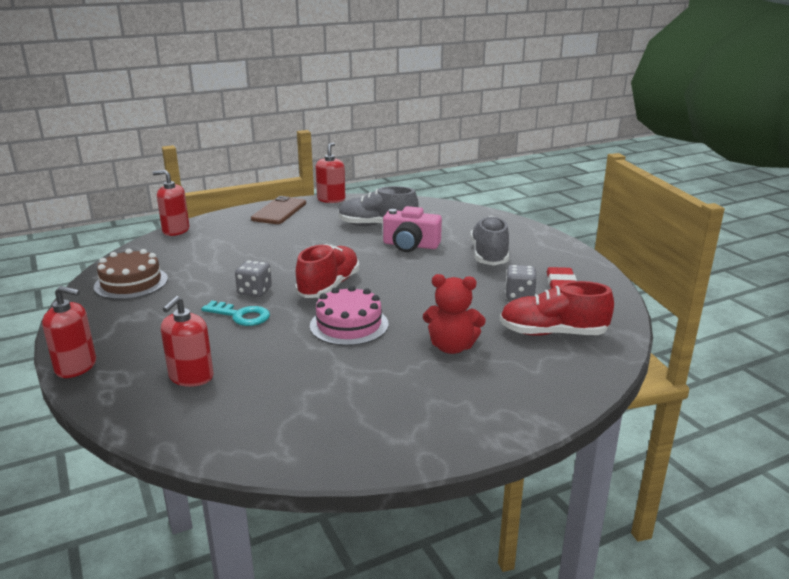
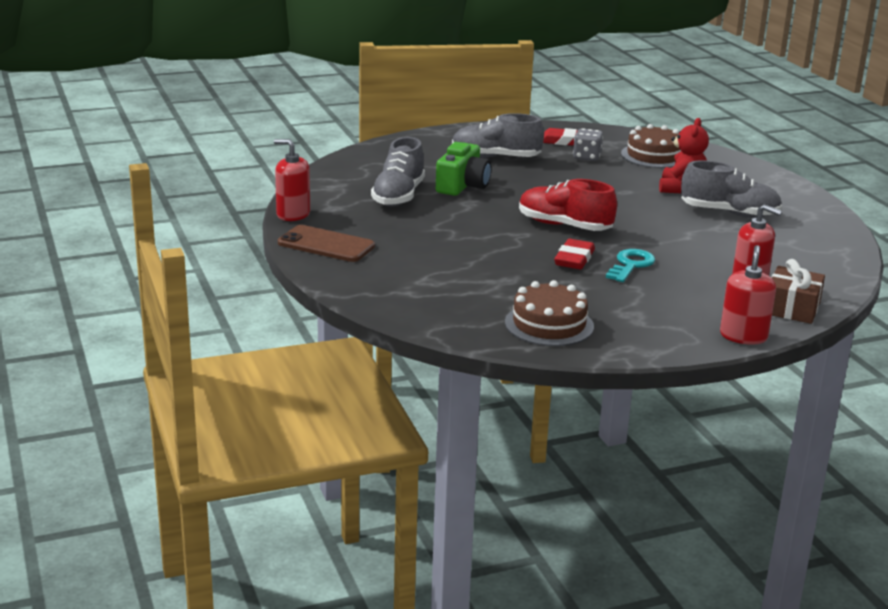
camera: 85 degrees left, 0 degrees up
red soap dispenser [152,170,190,236] -> none
grey dice [235,260,272,297] -> red eraser [554,239,595,269]
pink cake [310,286,389,346] -> none
pink camera [383,206,442,252] -> green camera [436,142,491,196]
red shoe [500,281,614,336] -> brown cake [621,124,681,168]
none -> grey shoe [681,161,782,218]
none -> brown gift [771,259,825,324]

